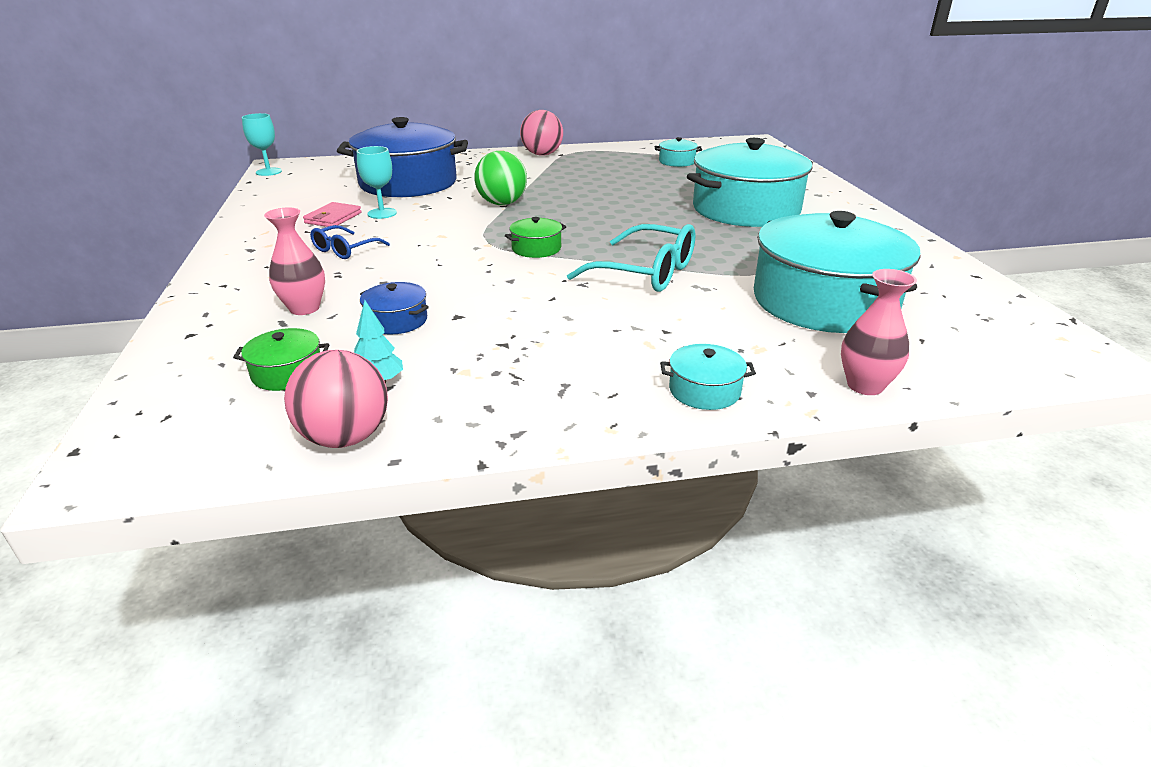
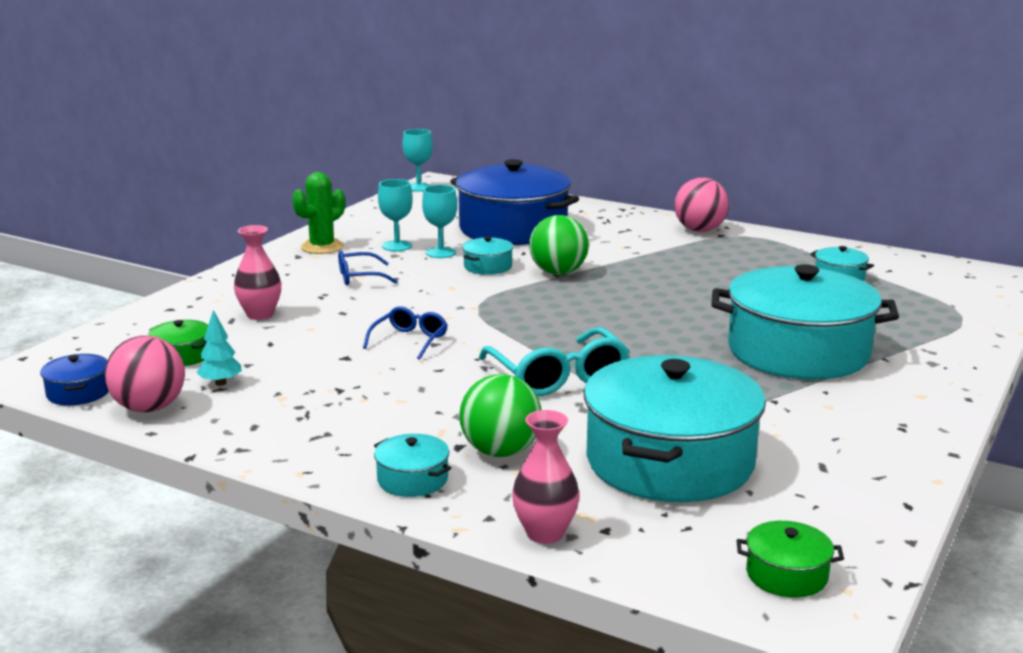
camera: 40 degrees right, 10 degrees down
pink wallet [303,202,362,227] -> turquoise goblet [378,179,413,251]
blue pot [360,282,429,335] -> blue pot moved to [40,354,109,406]
green pot [505,217,566,258] -> green pot moved to [736,521,844,597]
none -> green cactus [292,172,345,254]
none -> blue glasses [363,307,448,360]
none -> green ball [459,374,541,457]
none -> turquoise pot [462,236,514,275]

